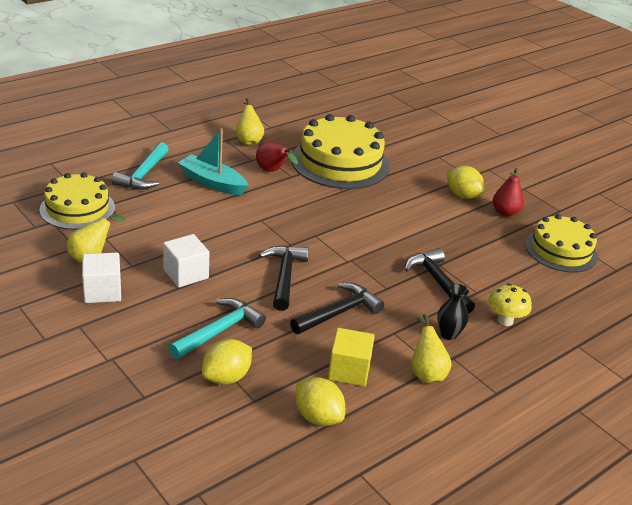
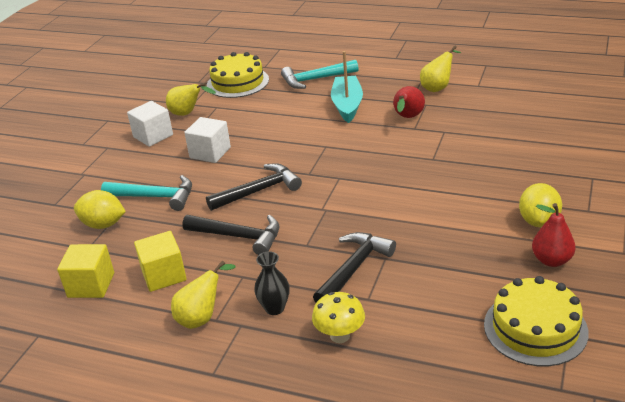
camera: 65 degrees right, 0 degrees up
yellow cake [292,114,390,189] -> none
yellow lemon [295,377,345,426] -> yellow cube [57,244,114,298]

